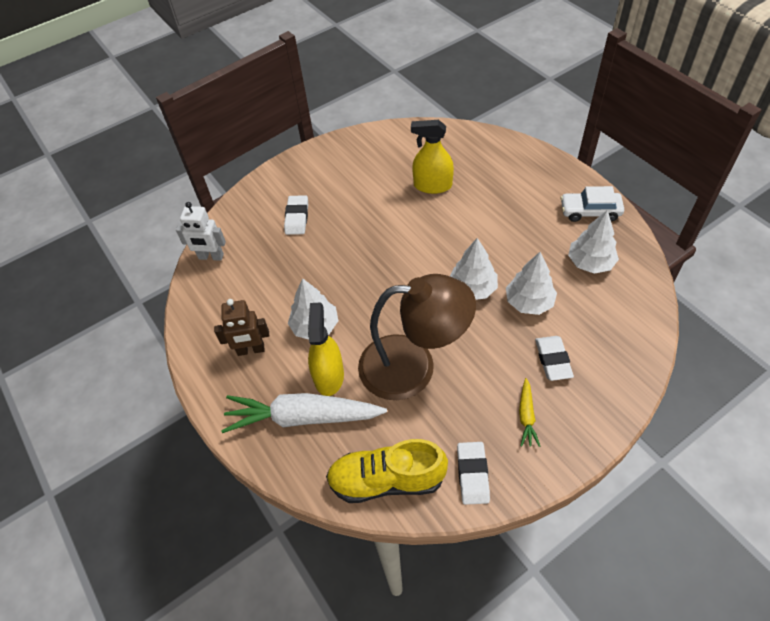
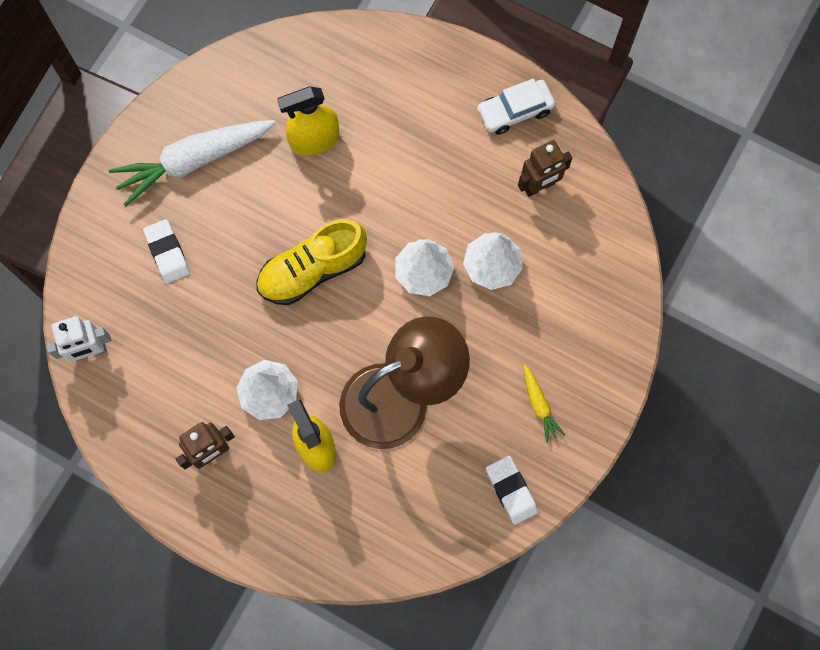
camera: 30 degrees left, 20 degrees up
white carrot [221,393,387,433] -> white carrot moved to [109,120,276,206]
yellow shoe [326,439,448,503] -> yellow shoe moved to [256,219,367,305]
white eraser [535,336,574,381] -> none
white tree [568,210,619,274] -> brown robot [518,140,572,197]

